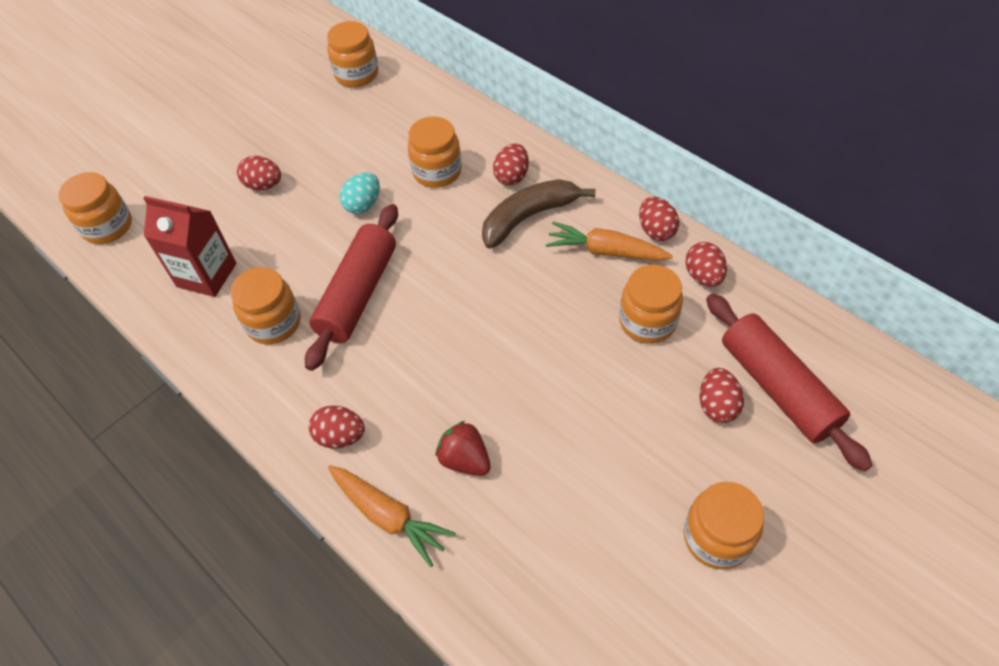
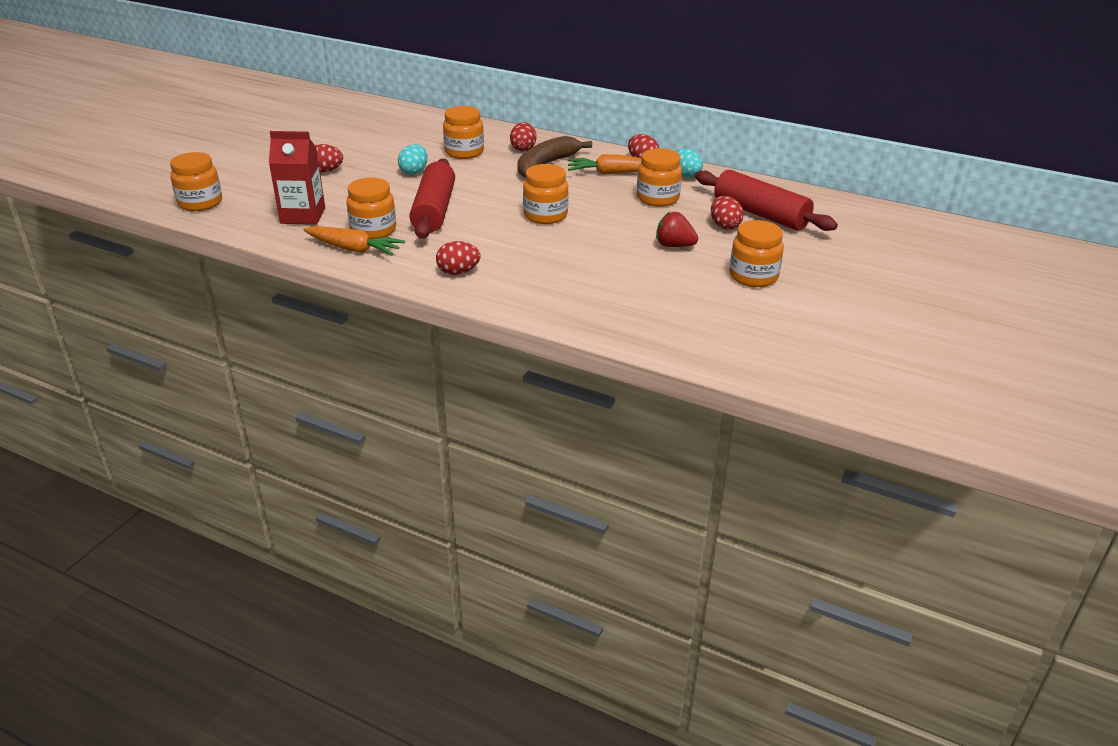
camera: 20 degrees left, 20 degrees down
orange jar [327,21,378,87] -> orange jar moved to [523,164,569,224]
orange carrot [328,465,456,567] -> orange carrot moved to [304,226,405,255]
red strawberry [435,421,491,476] -> red strawberry moved to [656,212,698,247]
red egg [685,242,727,287] -> turquoise egg [676,148,703,177]

